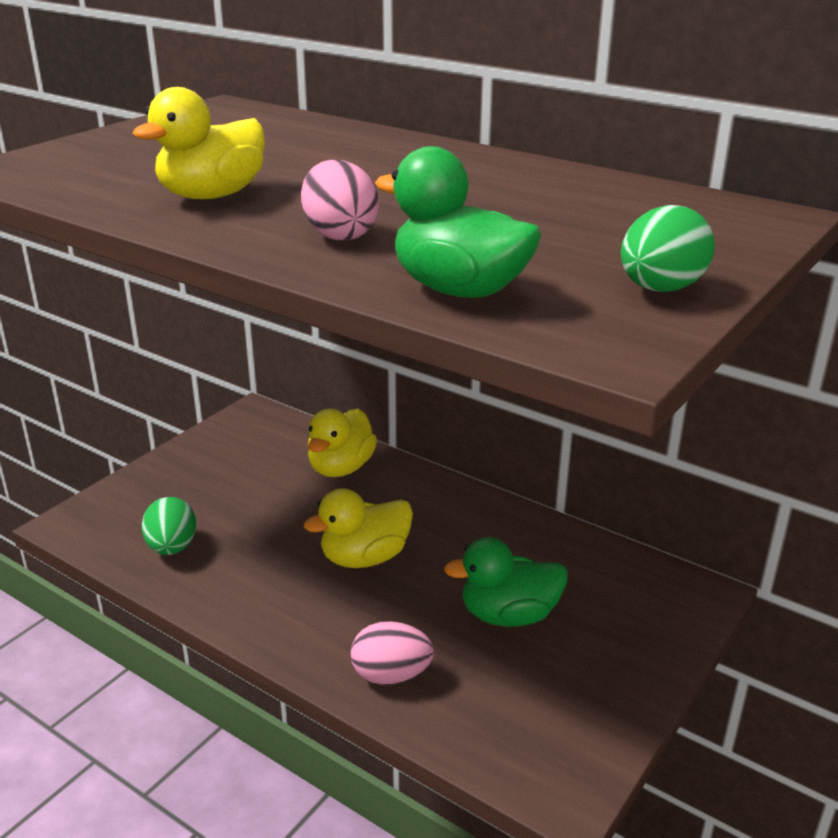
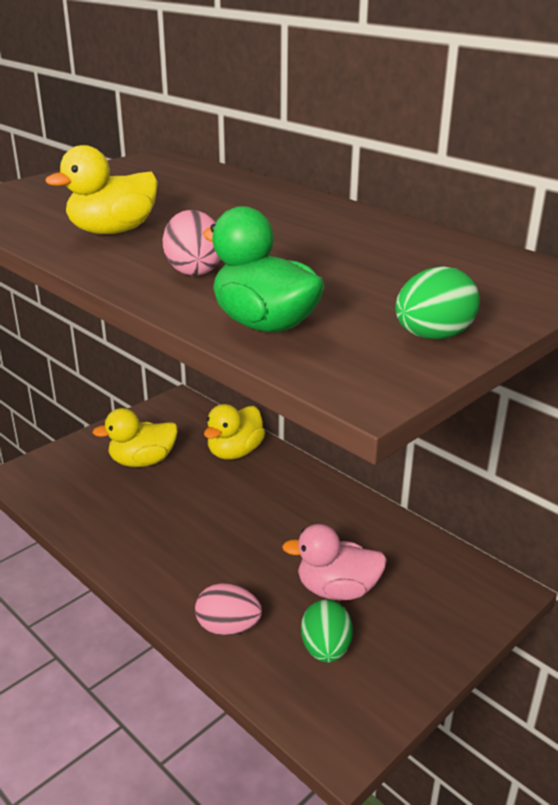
camera: 10 degrees right, 0 degrees up
green egg [141,497,196,555] -> green egg moved to [301,599,353,662]
yellow duck [304,488,413,568] -> yellow duck moved to [92,408,178,467]
green duck [444,537,568,627] -> pink duck [282,524,387,600]

